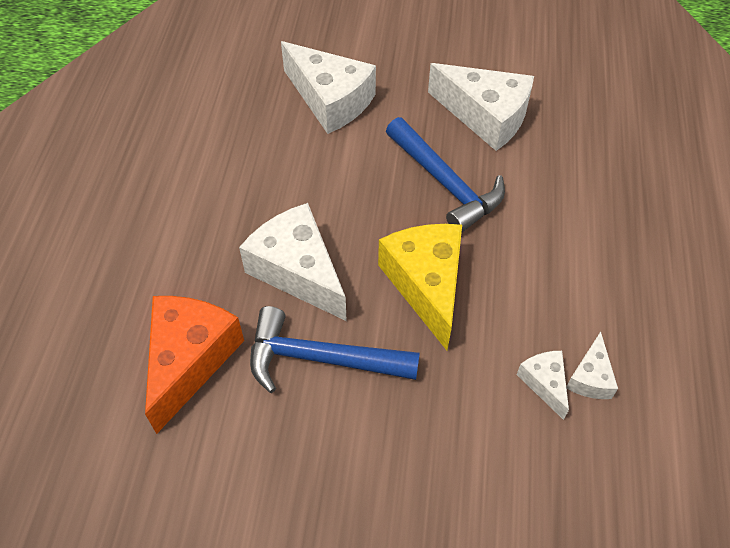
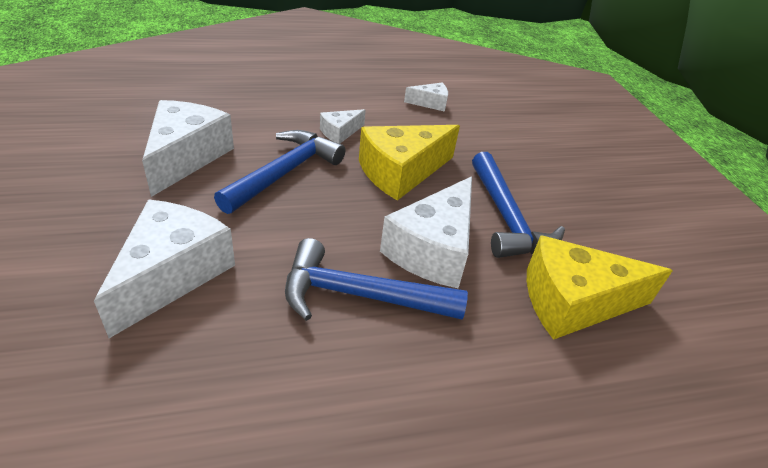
camera: 115 degrees left, 15 degrees down
orange cheese [145,296,244,434] -> yellow cheese [527,235,673,340]
white cheese [517,351,569,420] -> white cheese moved to [320,109,366,144]
none -> blue hammer [285,238,468,321]

